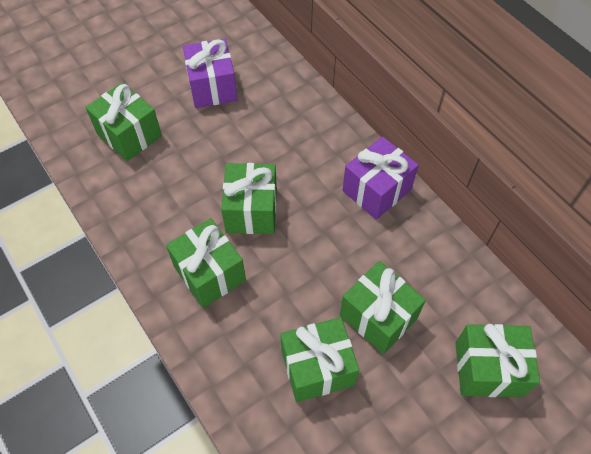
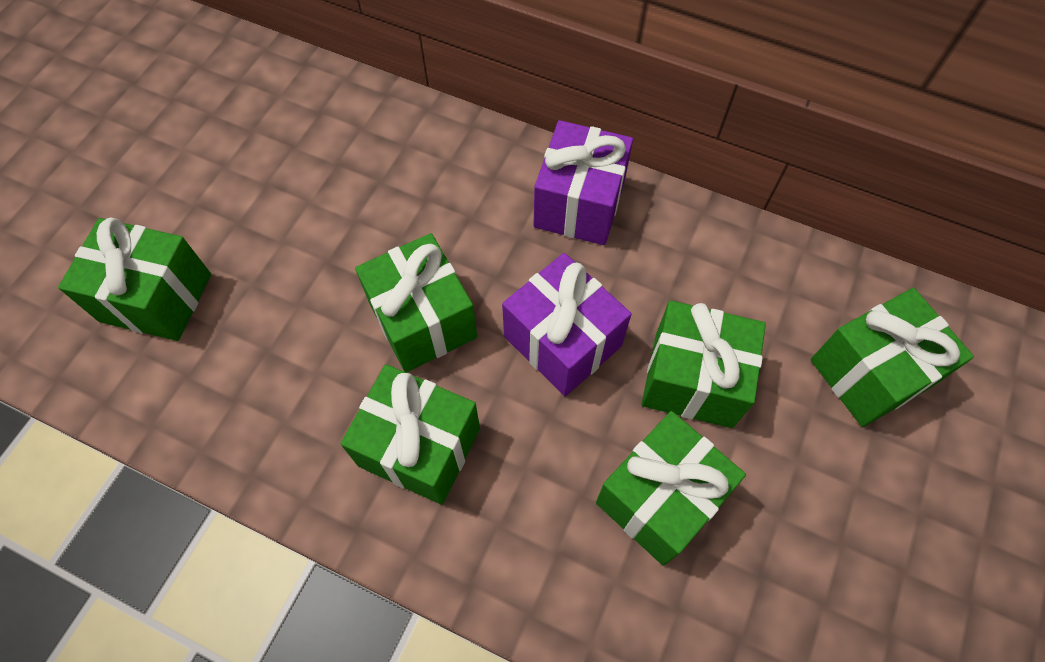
camera: 30 degrees left, 5 degrees up
purple gift [183,39,238,108] -> purple gift moved to [502,253,632,396]

